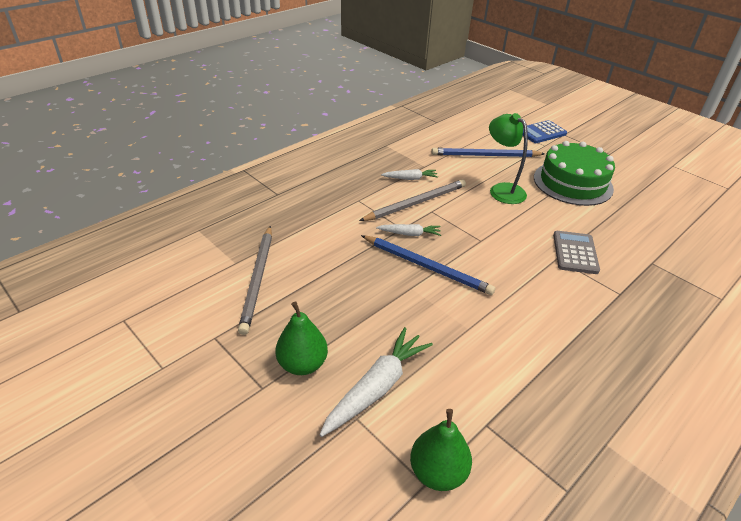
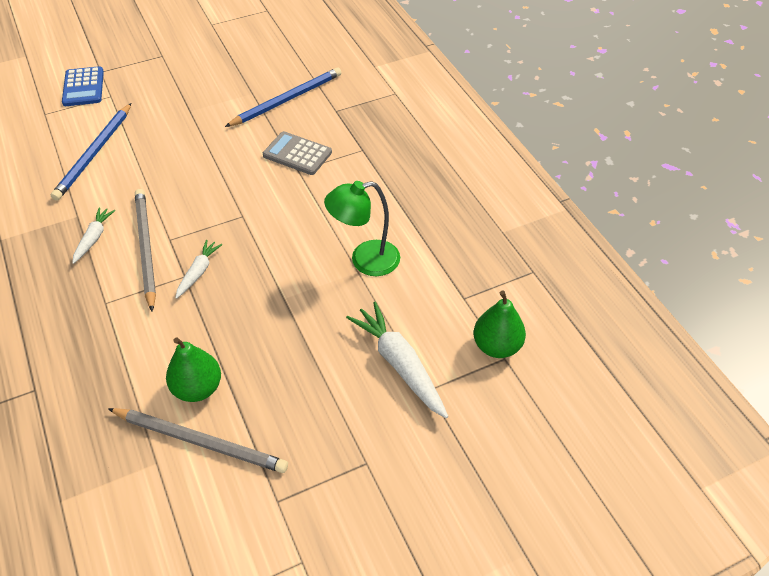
camera: 70 degrees left, 10 degrees up
green pear [275,301,328,375] -> green pear moved to [166,337,221,402]
blue pencil [361,235,495,295] -> blue pencil moved to [225,67,342,127]
green lamp [489,113,528,204] -> green lamp moved to [324,181,400,276]
green cake [534,141,615,206] -> none

